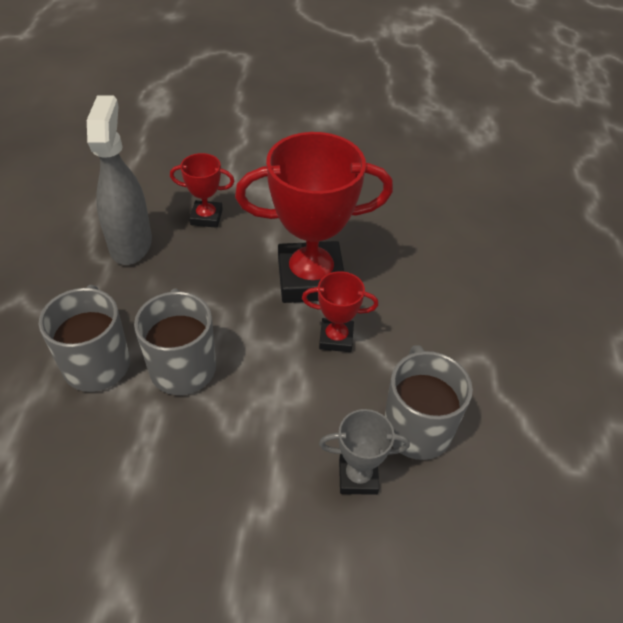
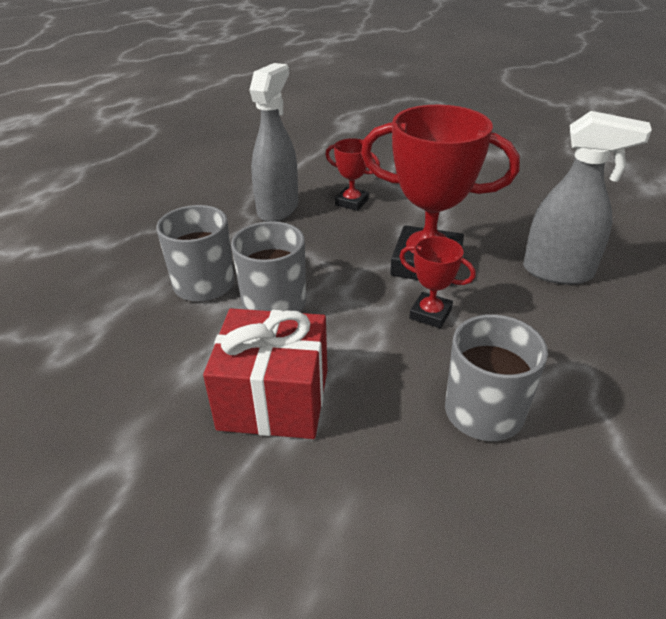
camera: 25 degrees right, 10 degrees down
grey trophy [319,409,410,495] -> none
none -> red gift [203,308,327,439]
none -> grey spray bottle [523,111,652,285]

